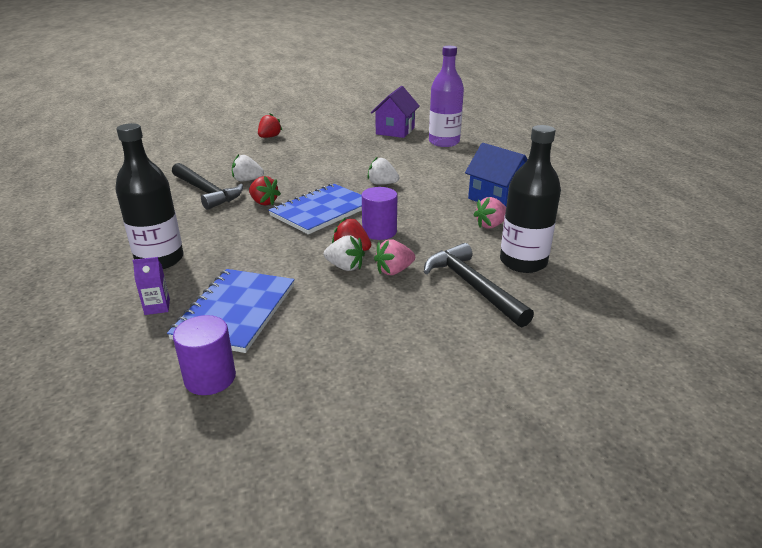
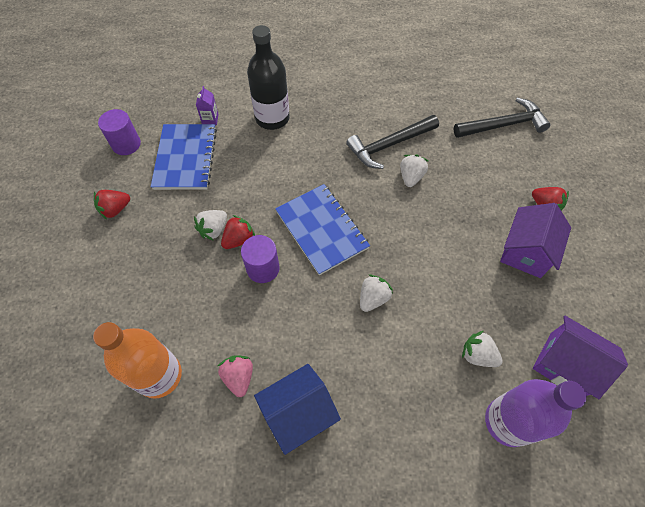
camera: 105 degrees right, 30 degrees up
blue notebook [167,269,295,353] -> blue notebook turned 60 degrees clockwise [151,124,217,190]
red strawberry [249,176,281,206] -> red strawberry moved to [94,190,130,220]
pink strawberry [374,239,415,275] -> none
black hammer [424,243,534,327] -> black hammer moved to [454,98,551,138]
black bottle [500,125,561,273] -> orange bottle [93,322,182,399]
none -> white strawberry [462,331,503,367]
none -> purple house [500,203,571,278]

